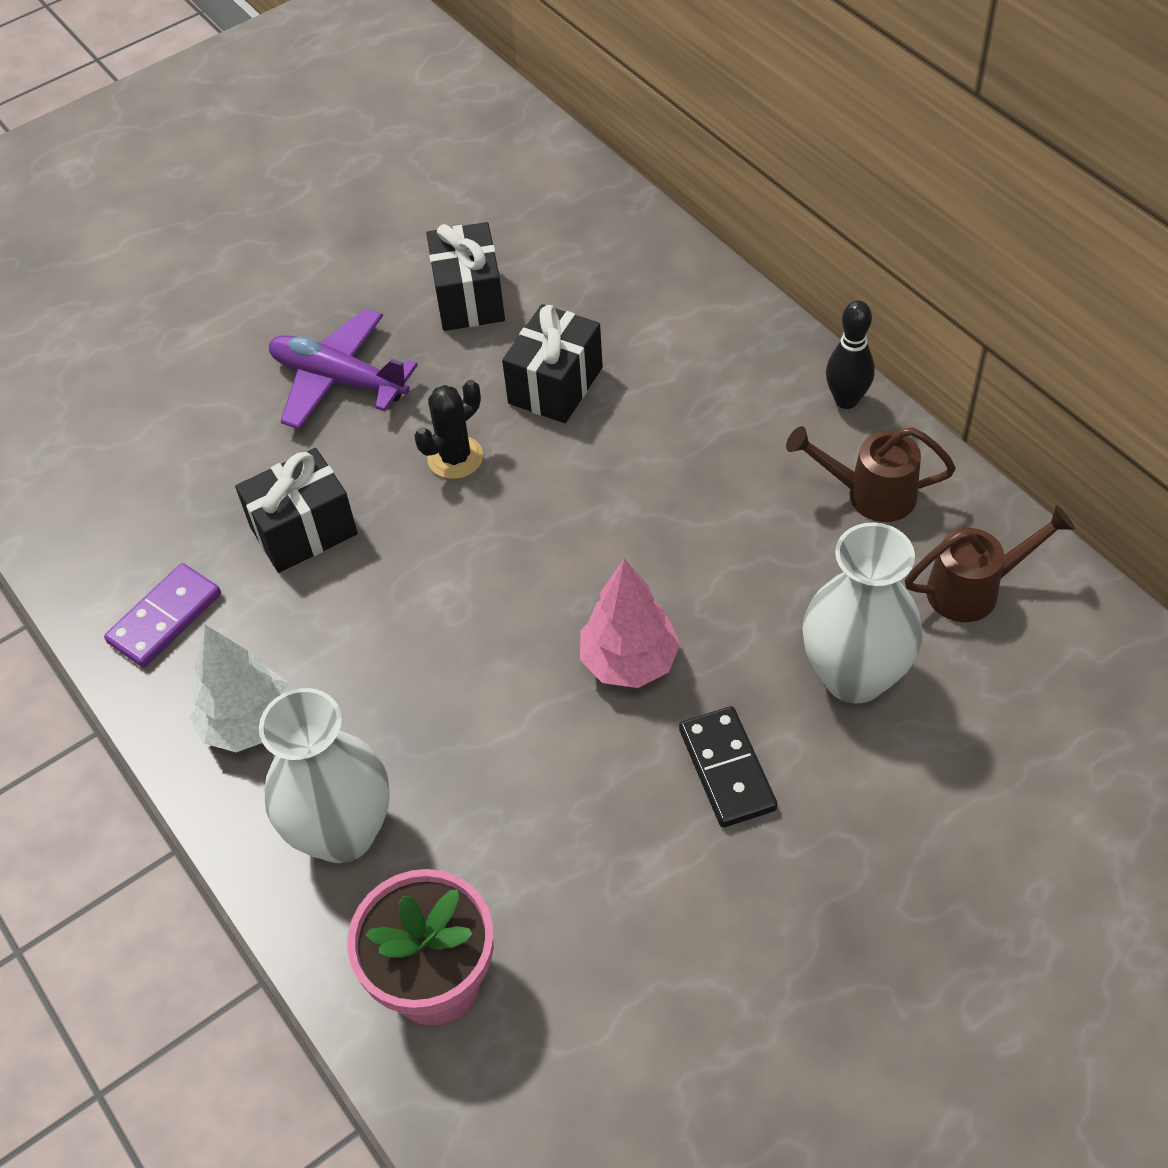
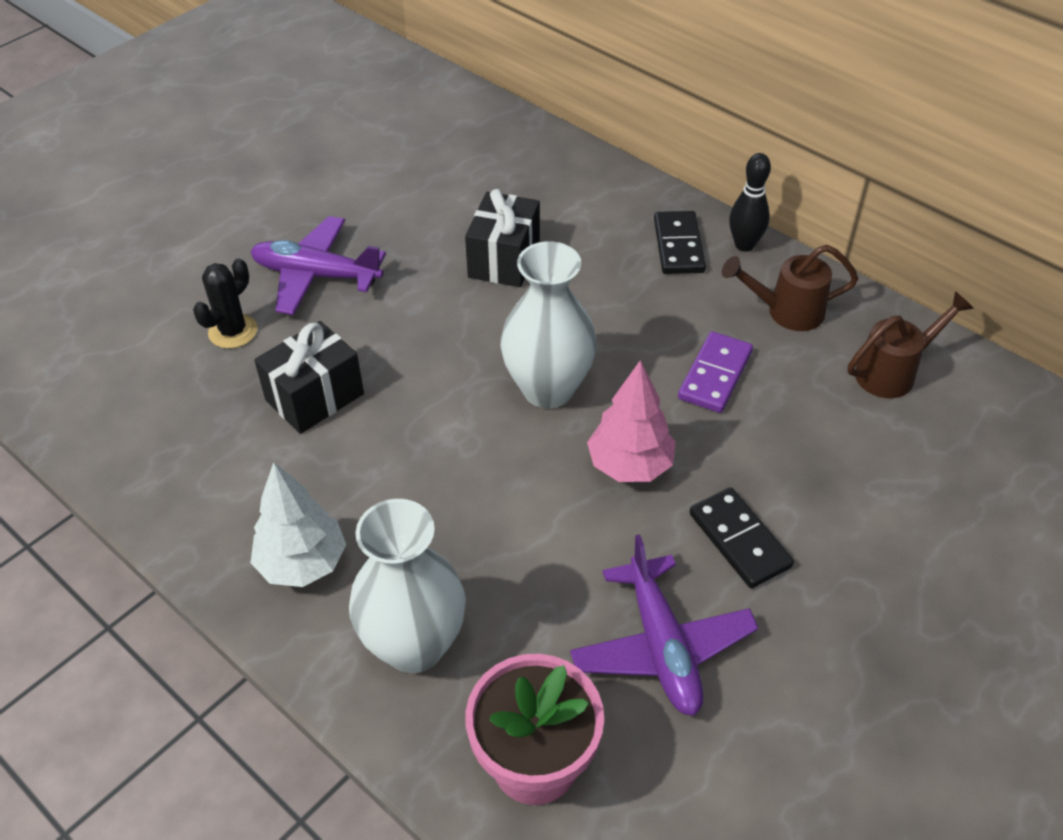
camera: 15 degrees left, 5 degrees down
purple domino [104,563,221,668] -> purple domino moved to [678,331,753,413]
black cactus [414,380,483,479] -> black cactus moved to [193,258,257,349]
black gift [426,222,505,331] -> none
white vase [802,522,923,703] -> white vase moved to [500,241,597,408]
none -> purple plane [570,534,758,716]
none -> black domino [654,211,706,274]

